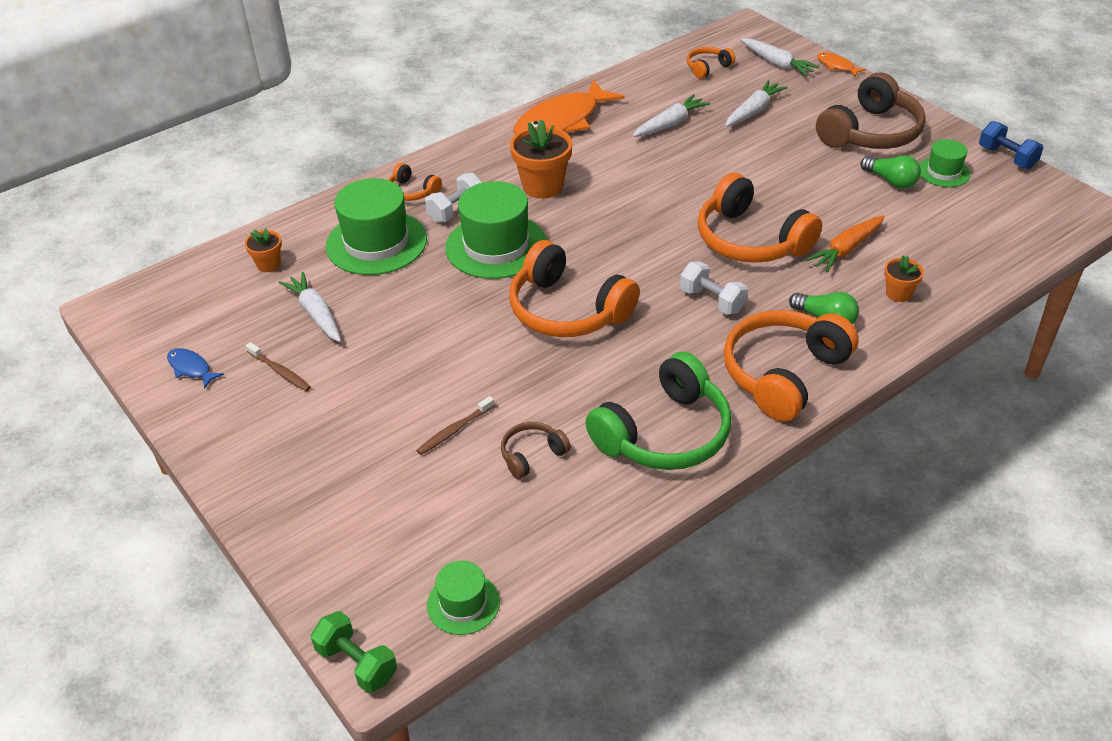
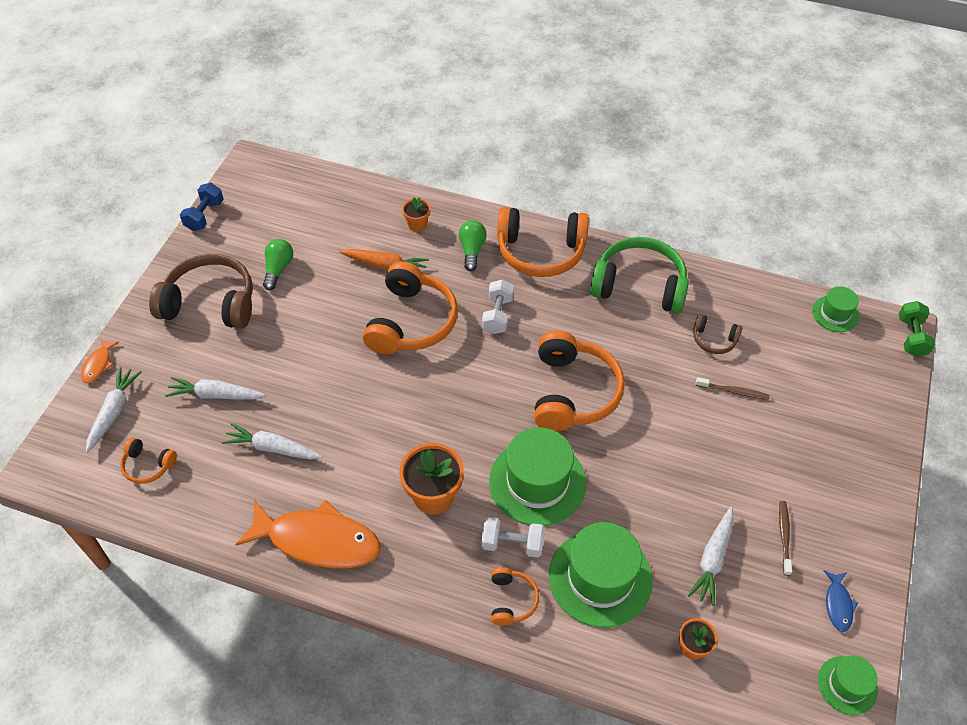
camera: 125 degrees left, 10 degrees up
green hat [919,139,971,187] -> green hat moved to [818,656,878,715]

